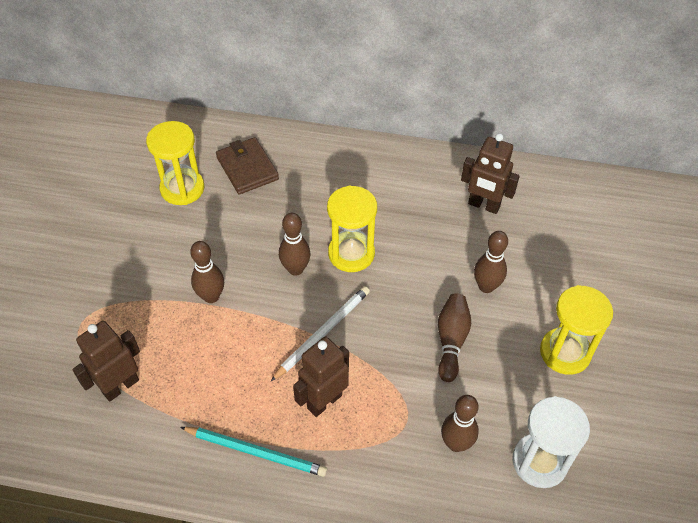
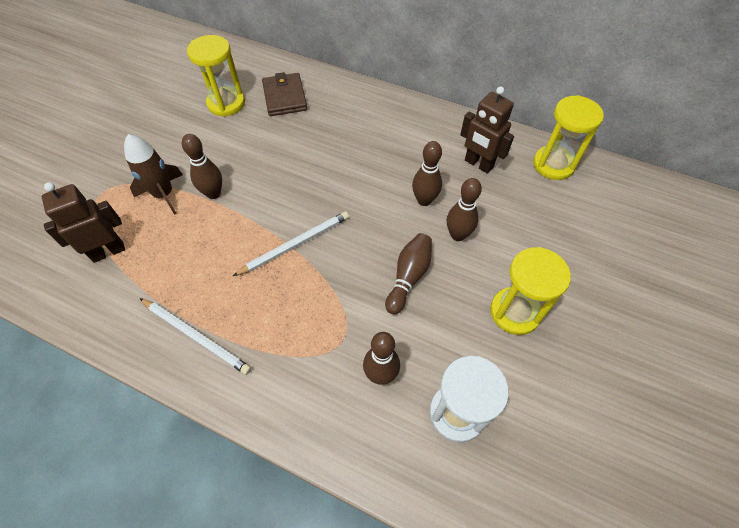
camera: 15 degrees right, 5 degrees up
turquoise pencil [180,427,327,477] -> white pencil [140,298,251,375]
brown bowling pin [279,213,311,276] -> brown bowling pin moved to [412,141,442,206]
brown robot [293,337,349,417] -> none
yellow hourglass [327,185,377,272] -> yellow hourglass moved to [533,95,604,180]
none -> brown rocket [124,134,183,215]

